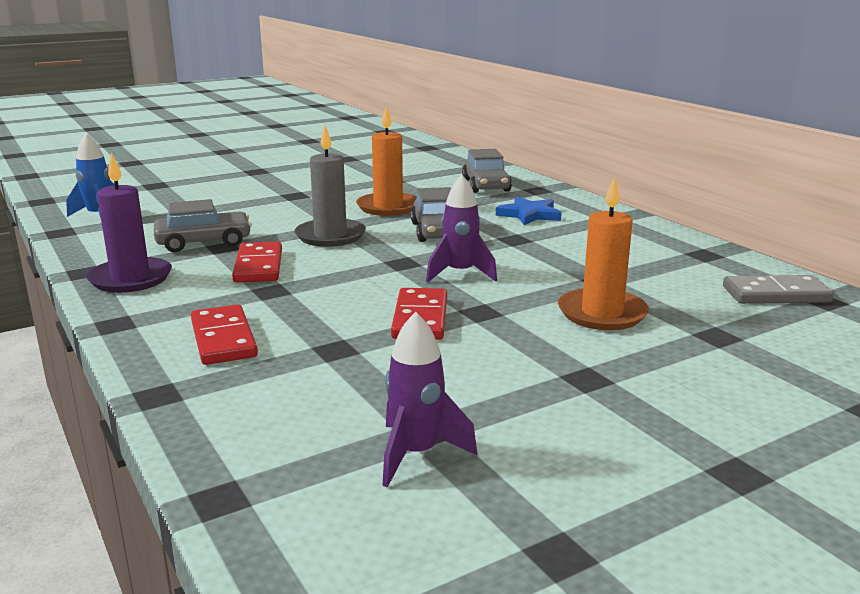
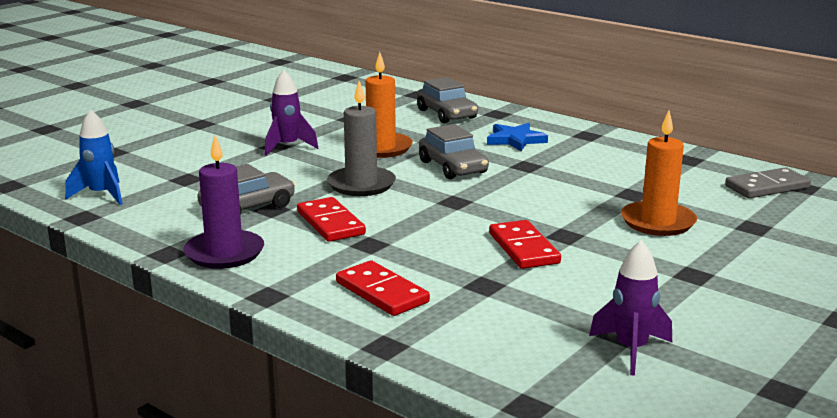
camera: 20 degrees left, 0 degrees up
purple rocket [426,175,497,282] -> purple rocket moved to [265,70,318,156]

